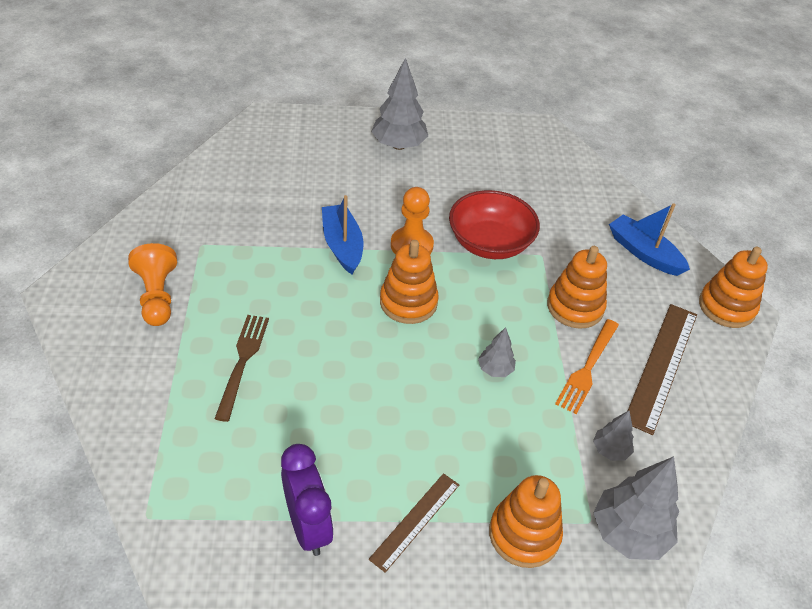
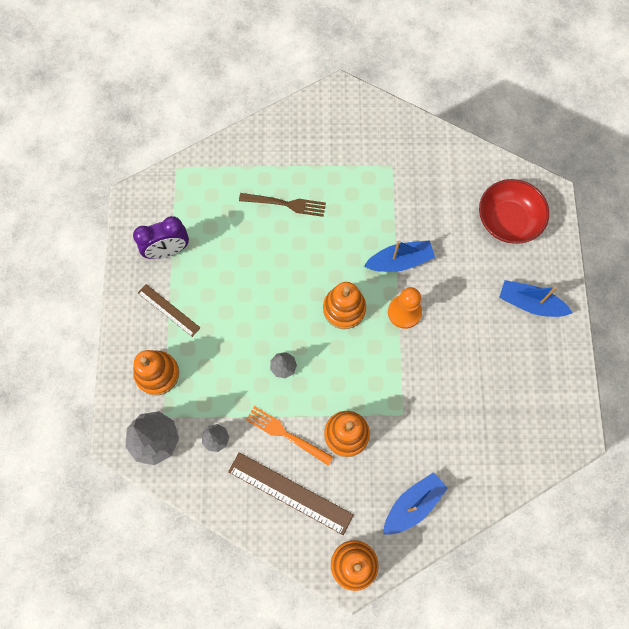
camera: 95 degrees right, 25 degrees up
orange pawn [128,243,177,326] -> none
grey tree [371,58,428,150] -> blue boat [499,280,572,317]
red bowl [449,190,540,259] -> red bowl moved to [479,179,549,244]

